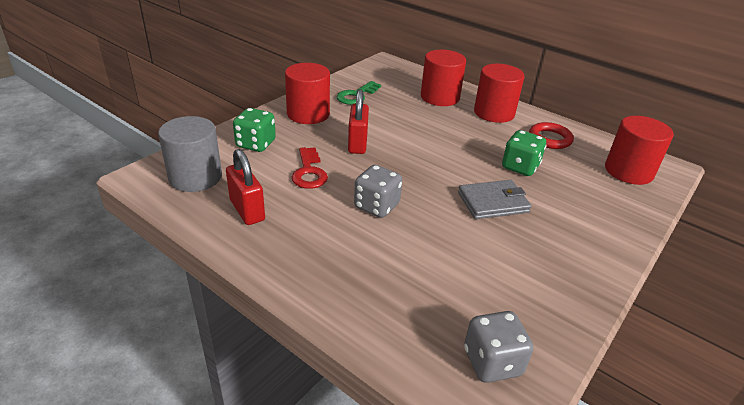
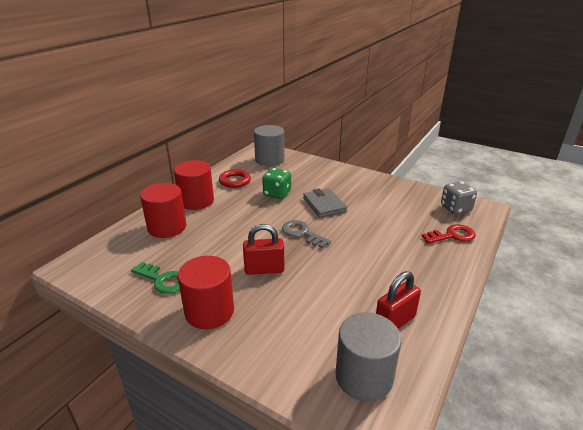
camera: 95 degrees left, 5 degrees down
green dice [233,108,276,152] -> none
red key [292,147,328,189] -> red key moved to [422,224,476,244]
grey dice [354,165,402,218] -> none
red cylinder [605,116,674,185] -> grey cylinder [254,125,285,166]
none -> grey key [282,220,331,248]

